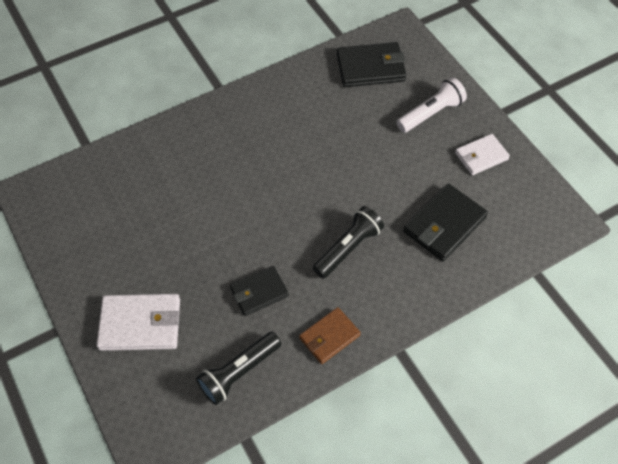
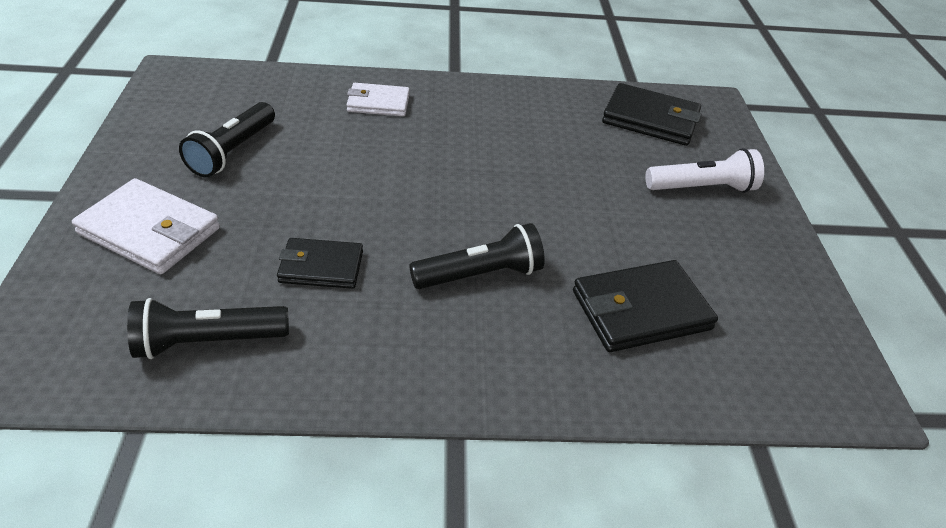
camera: 25 degrees right, 15 degrees down
brown wallet [299,307,361,364] -> none
white wallet [455,134,510,175] -> white wallet moved to [346,83,410,116]
none -> black flashlight [179,102,275,177]

